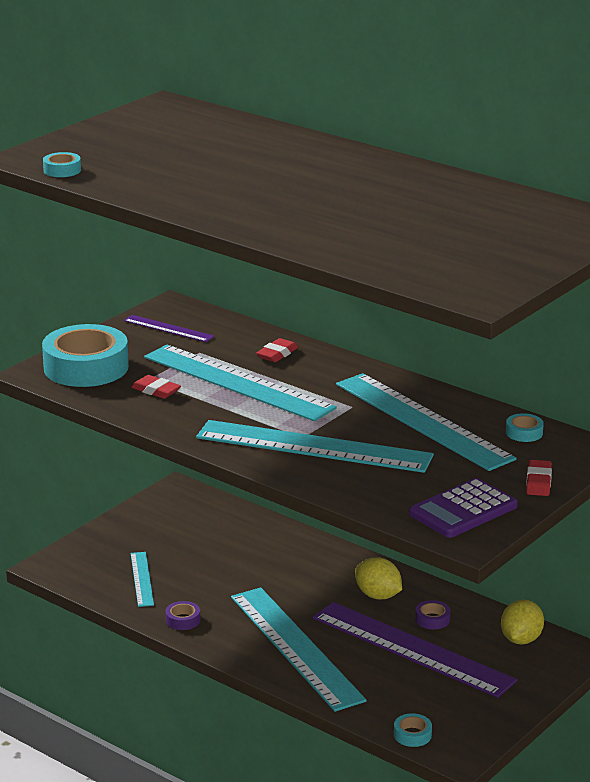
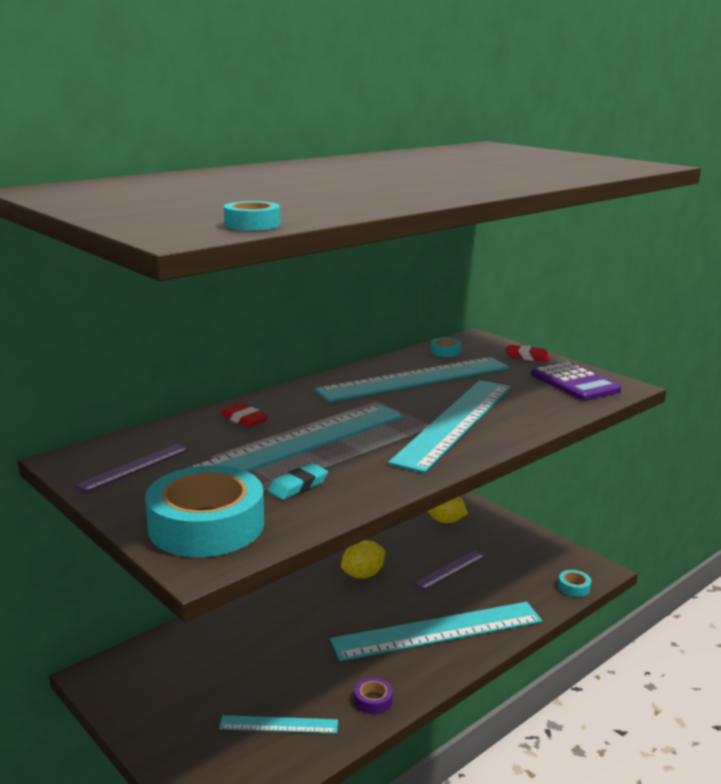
camera: 80 degrees left, 5 degrees down
red eraser [131,375,181,399] -> turquoise eraser [267,464,328,500]
purple ruler [313,602,517,698] -> purple ruler [413,550,485,590], size x0.47
purple tape [415,600,450,629] -> none

